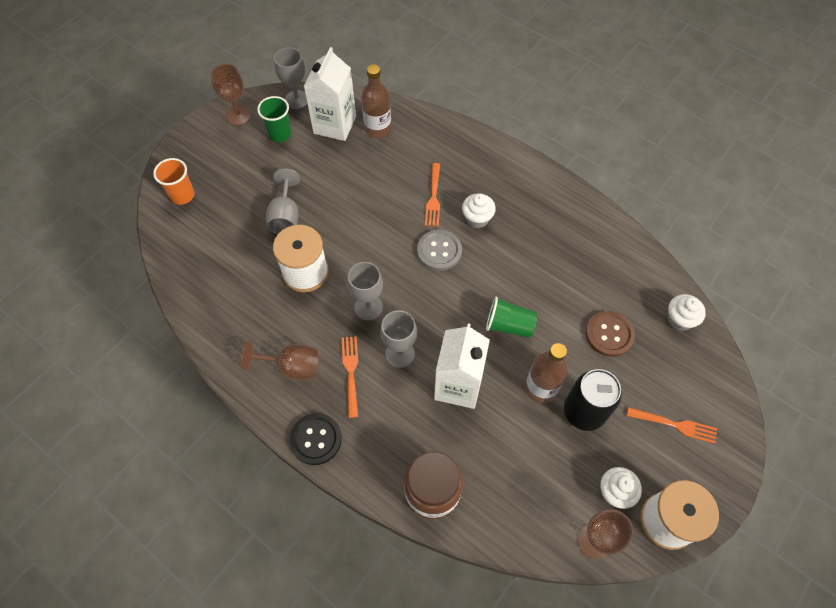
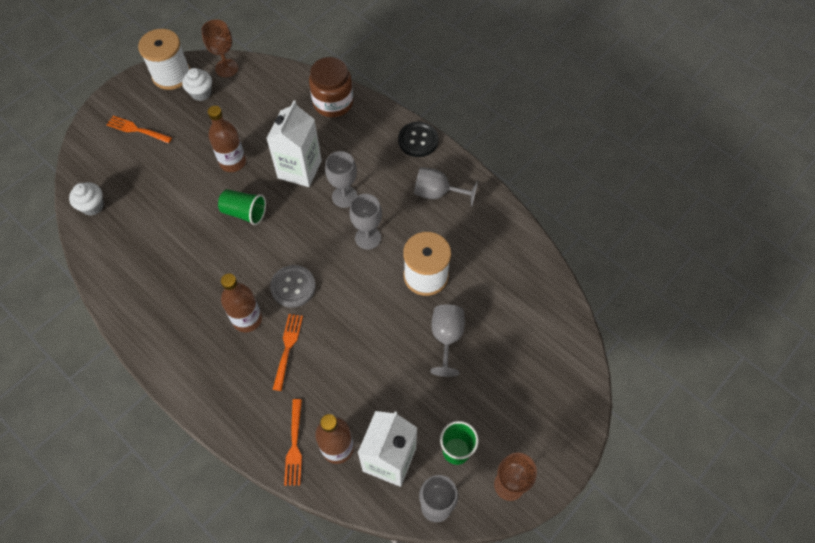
camera: 175 degrees left, 0 degrees up
orange cup [153,158,194,205] -> none
brown goblet [241,341,318,380] -> grey goblet [414,167,478,207]
orange fork [342,336,358,418] -> orange fork moved to [284,399,302,486]
white cupcake [462,193,496,228] -> brown bottle [221,274,262,332]
black can [564,369,622,431] -> none
brown button [585,311,635,357] -> none

